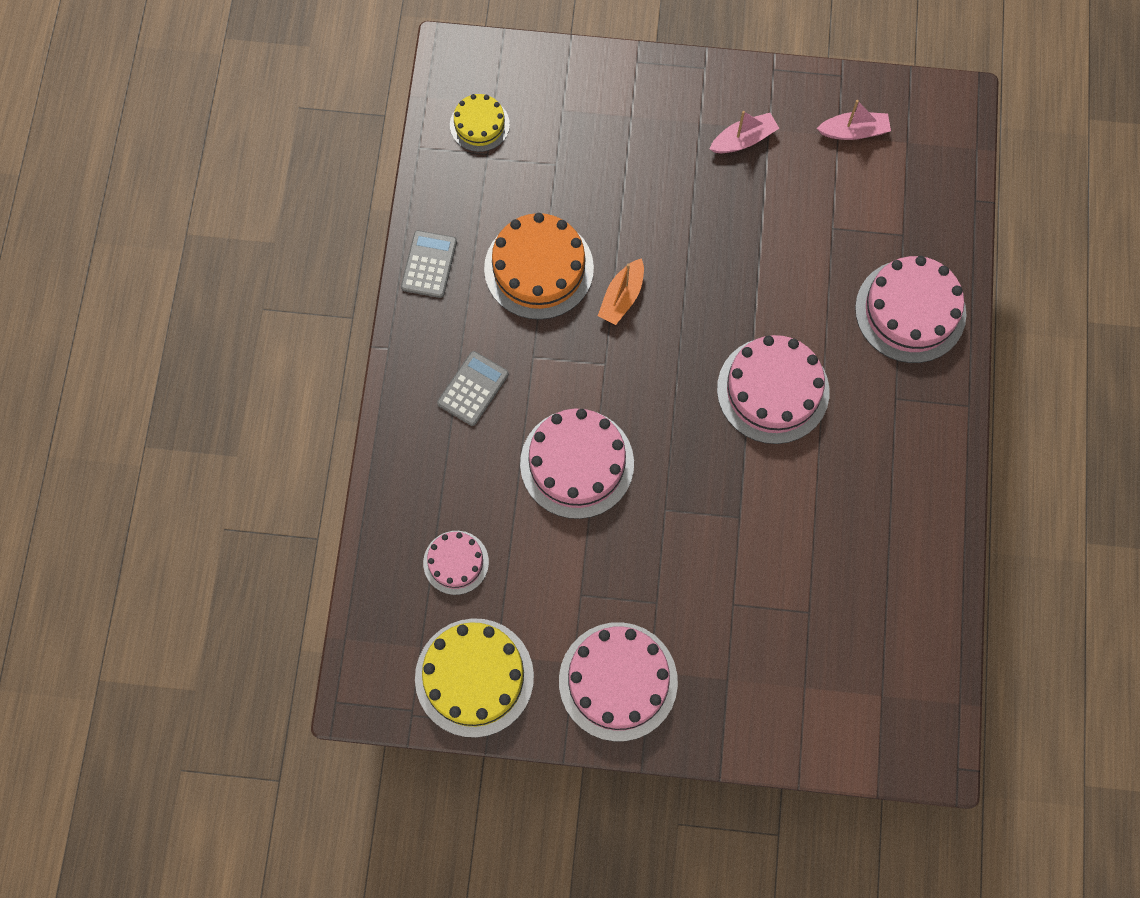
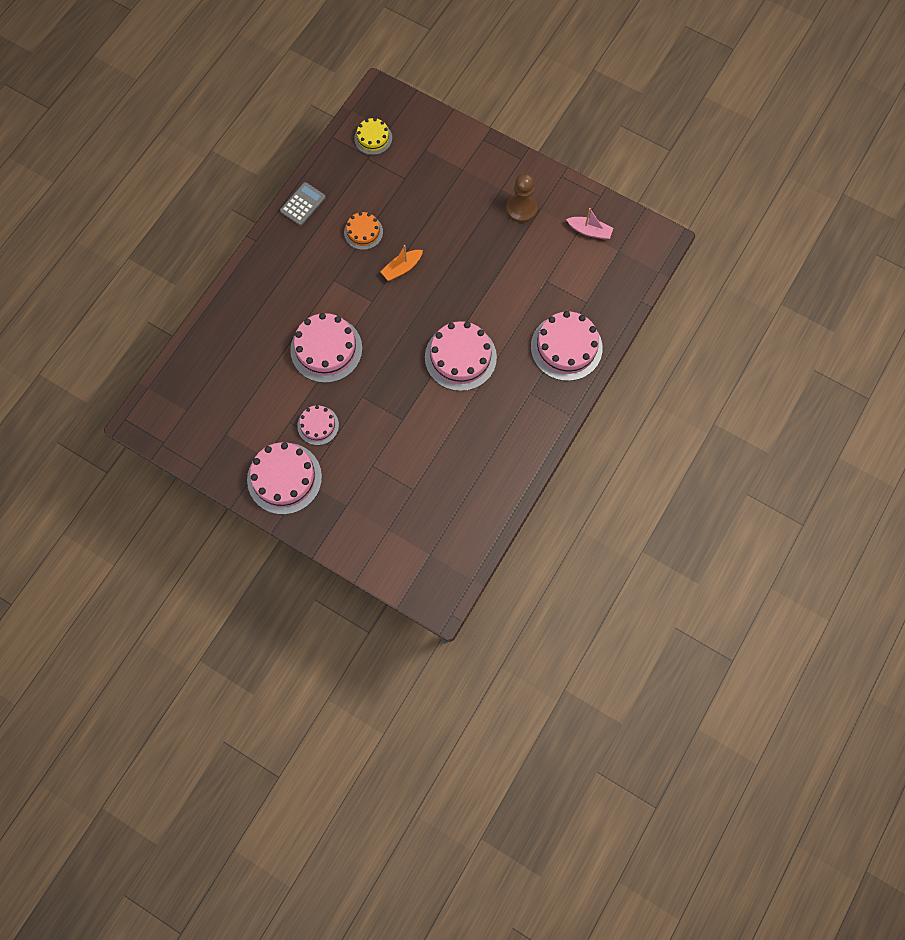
camera: 25 degrees right, 0 degrees up
yellow cake [415,618,534,738] -> none
pink cake [423,531,489,595] -> pink cake moved to [297,405,339,445]
grey calculator [437,351,509,426] -> none
orange cake [484,213,594,320] -> orange cake [344,212,383,250], size x0.56
pink boat [710,111,779,153] -> brown pawn [506,173,537,223]

